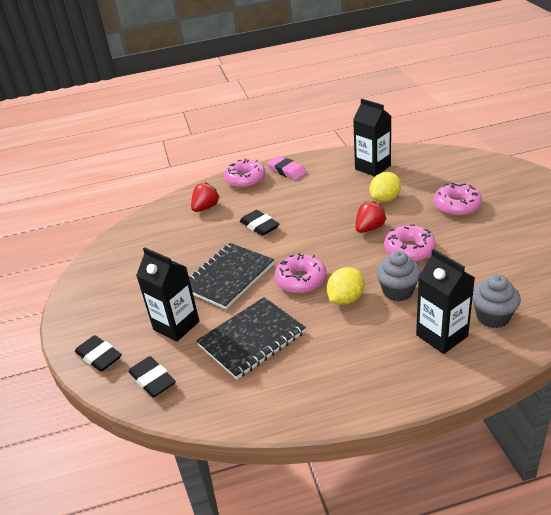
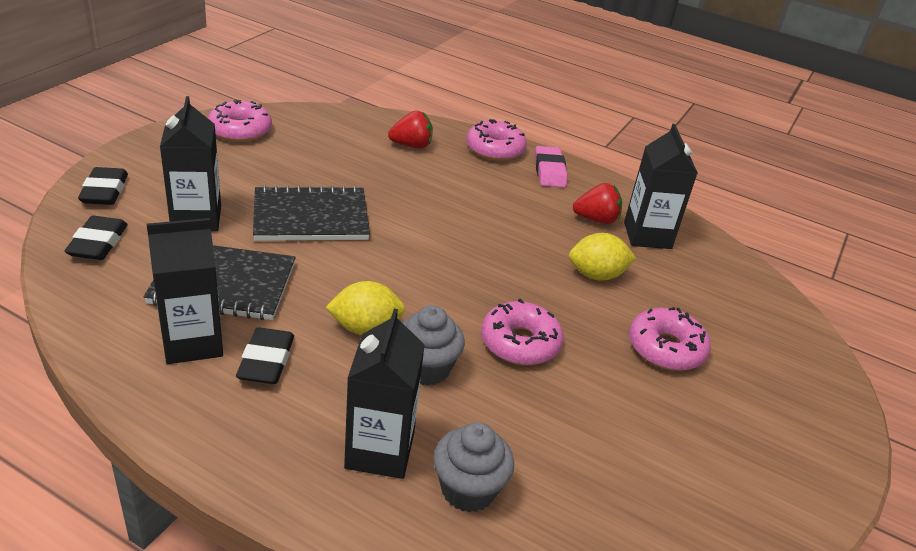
camera: 35 degrees right, 0 degrees up
black eraser [240,210,279,236] -> black eraser moved to [236,327,294,384]
pink donut [275,253,327,294] -> pink donut moved to [208,100,272,142]
red strawberry [355,201,387,233] -> red strawberry moved to [573,183,622,224]
none -> black carton [147,218,223,364]

